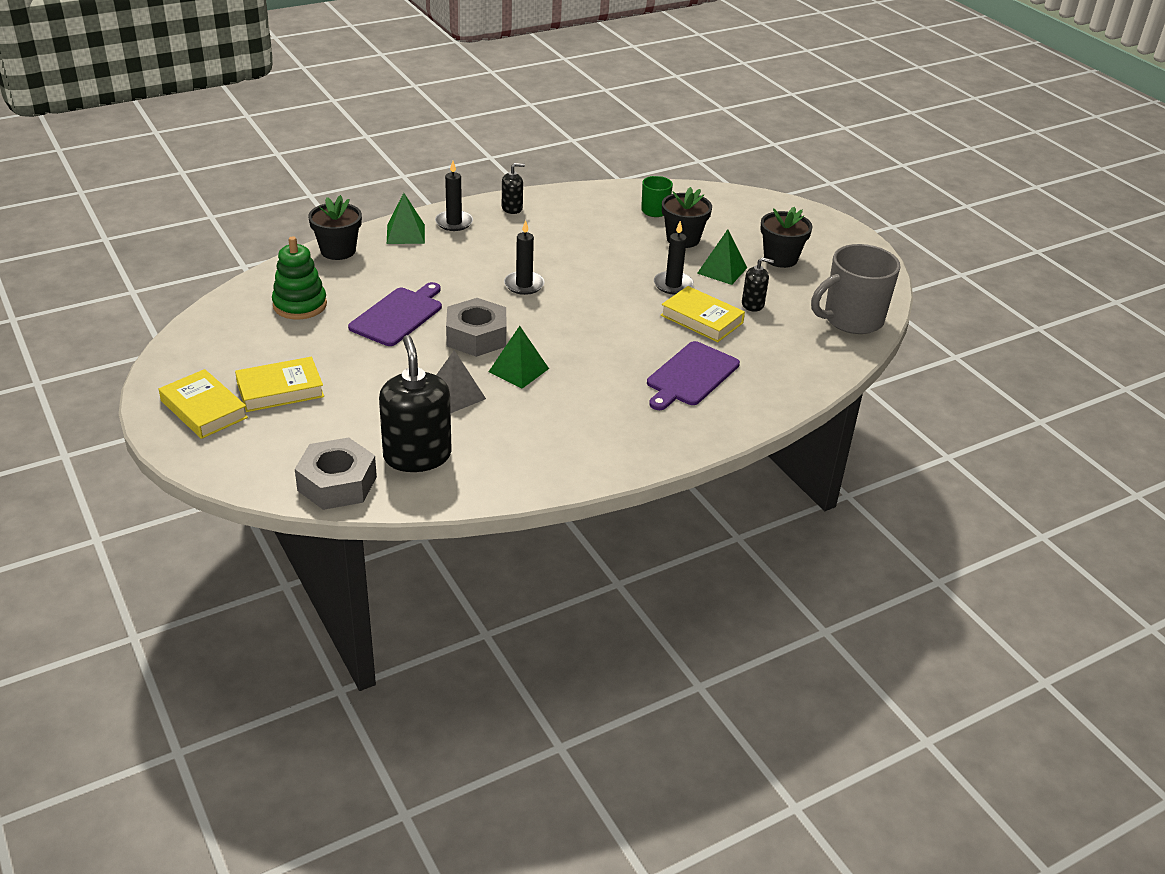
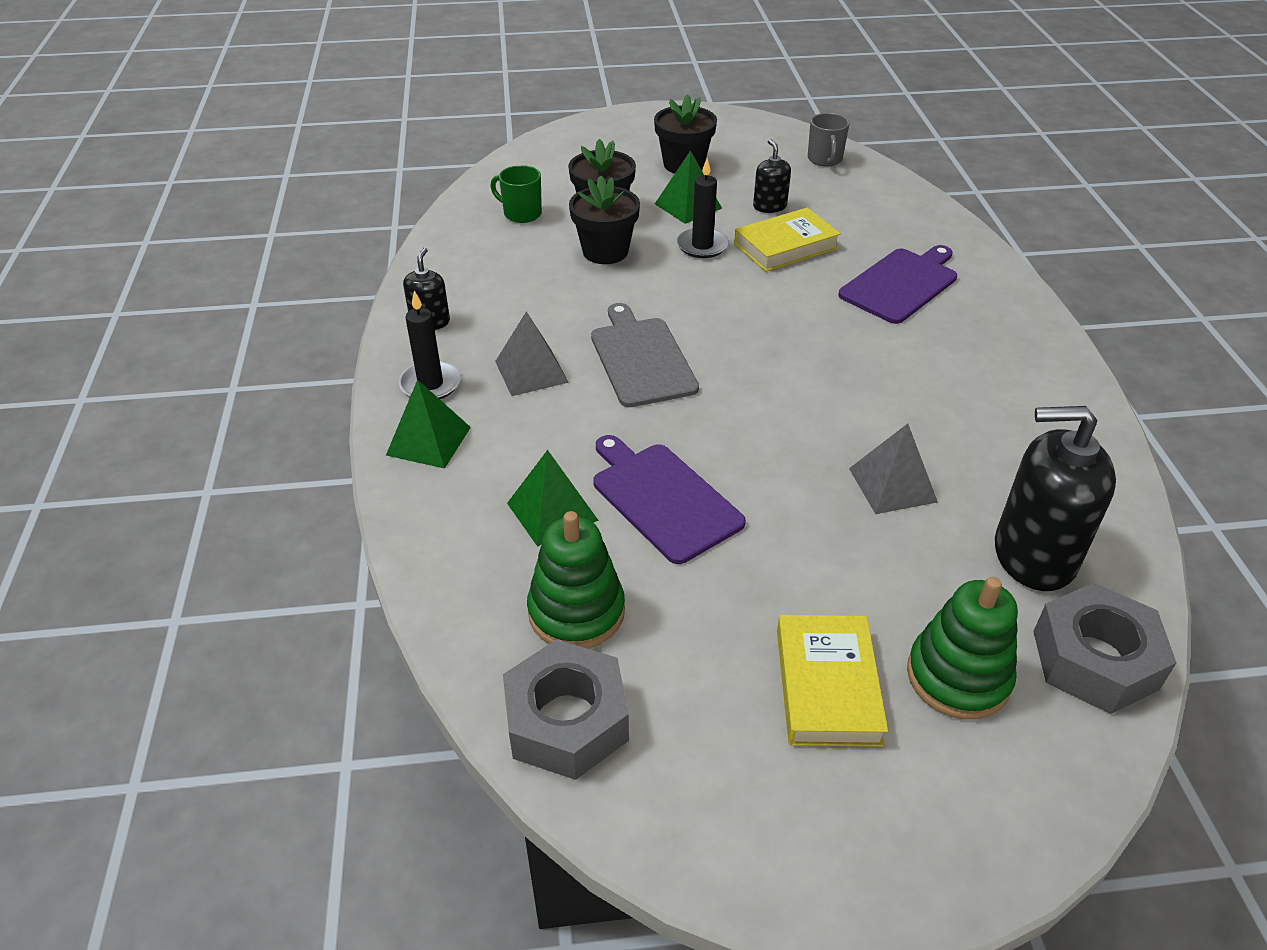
camera: 65 degrees left, 5 degrees up
yellow book [159,369,248,439] -> none
black flower pot [308,195,362,260] -> black flower pot moved to [569,176,640,264]
grey nut [446,298,506,357] -> grey nut moved to [503,639,629,780]
green pyramid [489,326,549,389] -> green pyramid moved to [507,450,599,547]
black candle [504,220,545,295] -> grey cutting board [591,303,699,407]
purple cutting board [647,341,740,410] -> purple cutting board turned 105 degrees counterclockwise [838,245,957,324]
black soap dispenser [742,257,774,312] -> black soap dispenser turned 45 degrees counterclockwise [753,139,791,213]
grey mug [811,244,901,334] -> grey mug [808,113,850,167], size x0.52
none -> grey pyramid [495,311,569,396]
none -> green stacking toy [907,577,1018,720]

